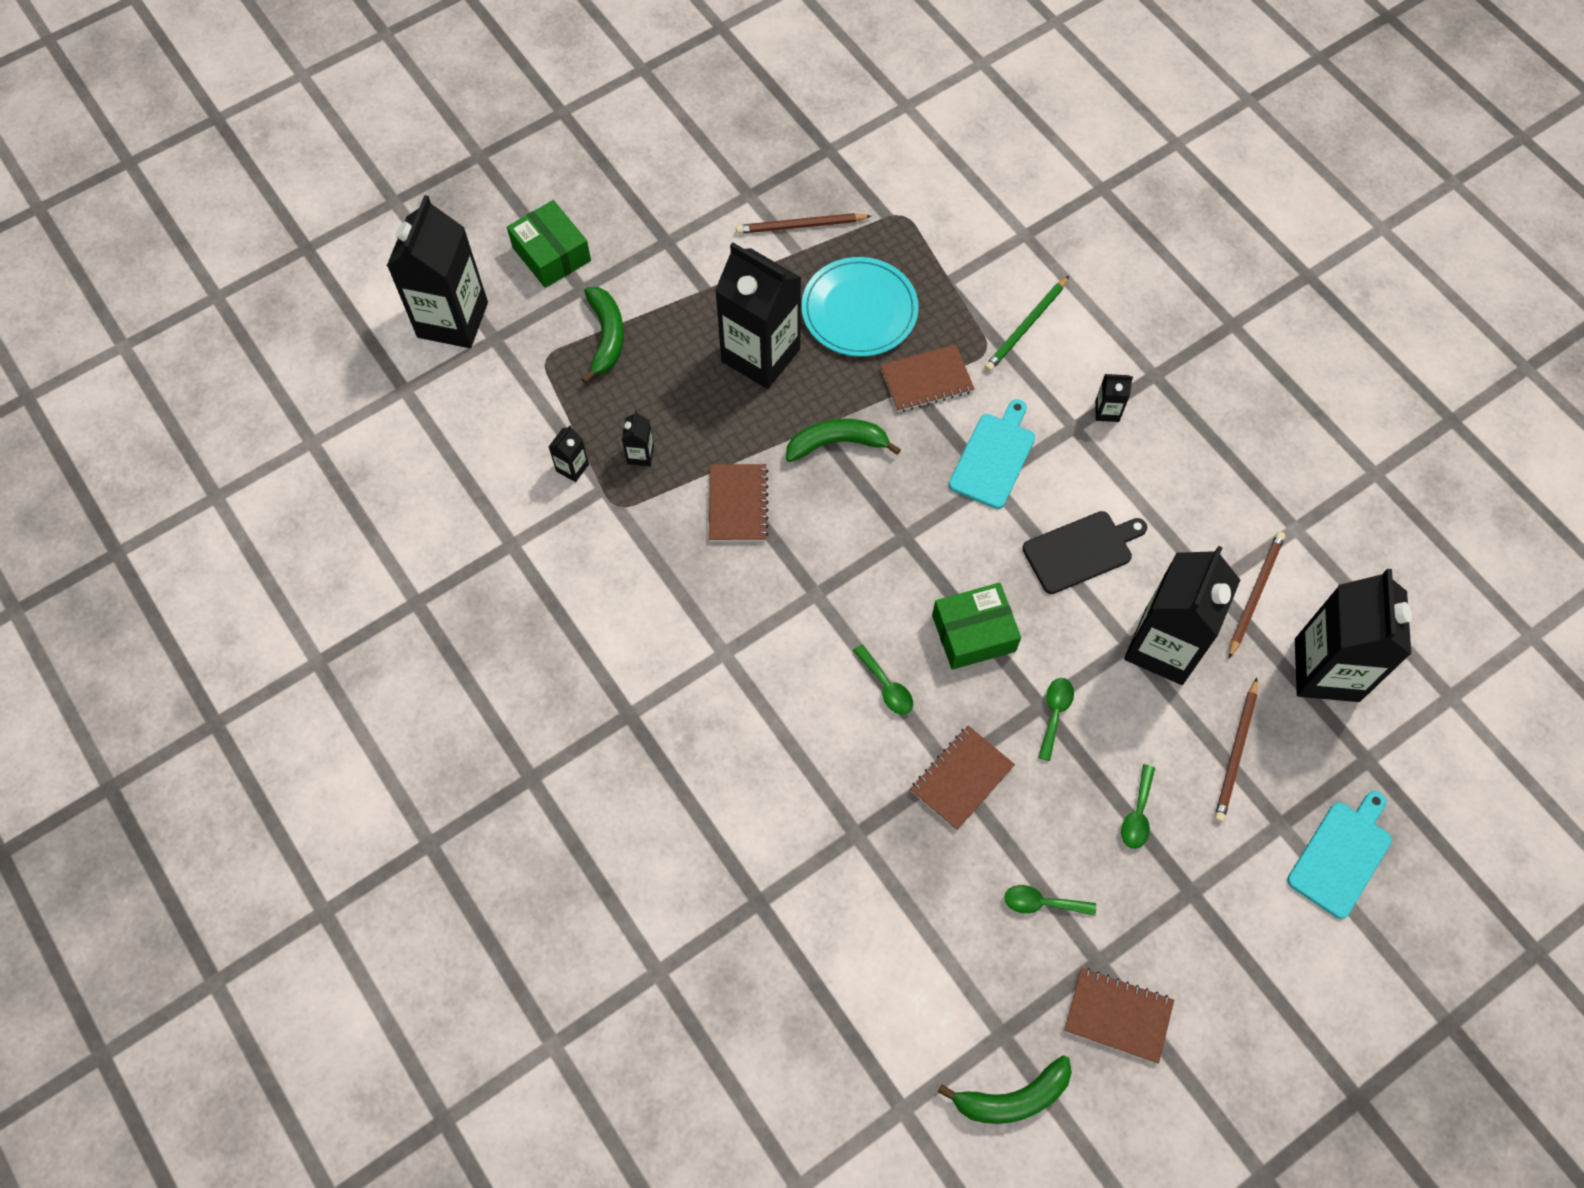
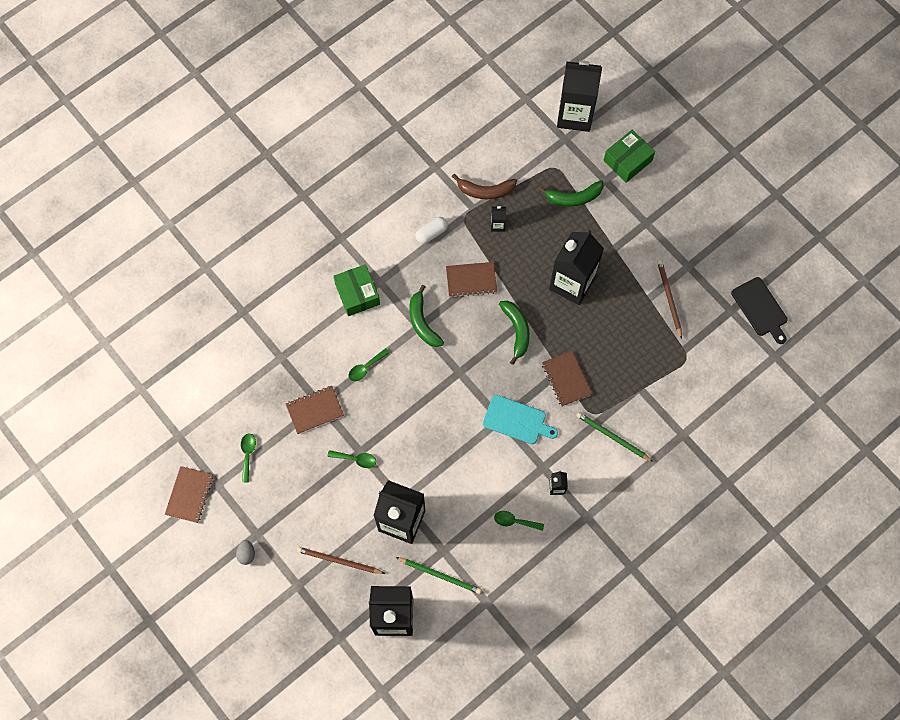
camera: 85 degrees right, 5 degrees up
black carton [549,425,589,482] -> brown banana [452,174,517,199]
turquoise plate [801,257,919,357] -> none
brown notebook [910,726,1015,831] -> brown notebook turned 60 degrees counterclockwise [286,386,344,434]
green box [932,583,1021,670] -> green box moved to [333,264,380,316]
green banana [938,1056,1072,1124] -> green banana moved to [409,285,444,347]
black cutting board [1023,511,1147,594] -> black cutting board moved to [731,277,788,344]
green spoon [1121,764,1155,849] -> green spoon moved to [494,511,544,531]
brown pencil [1229,532,1285,659] -> green pencil [396,557,482,594]
turquoise cutting board [1287,791,1392,919] -> none
none -> grey egg [236,540,255,565]
none -> white capsule [415,217,448,244]

